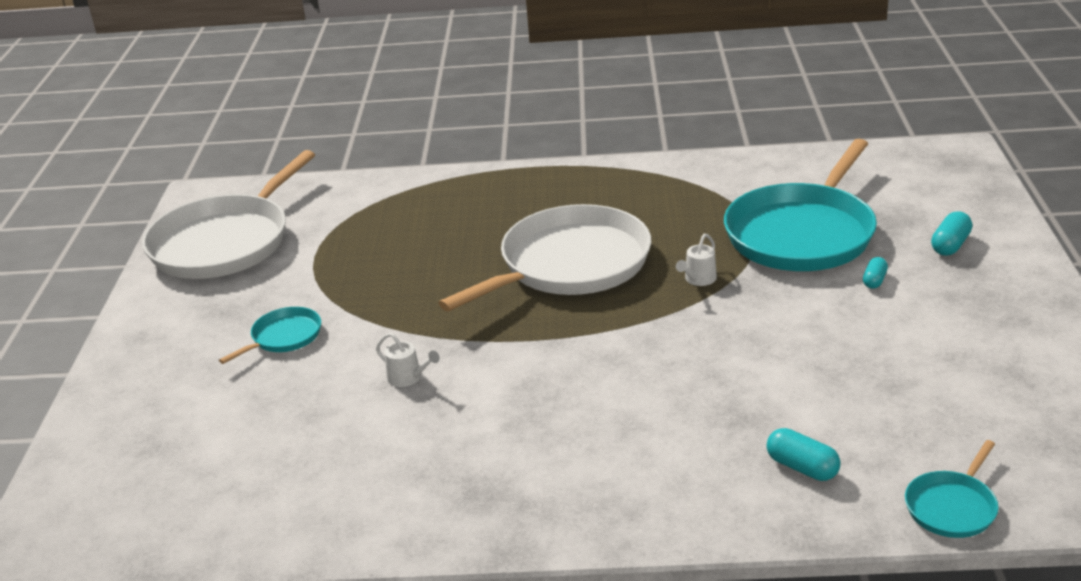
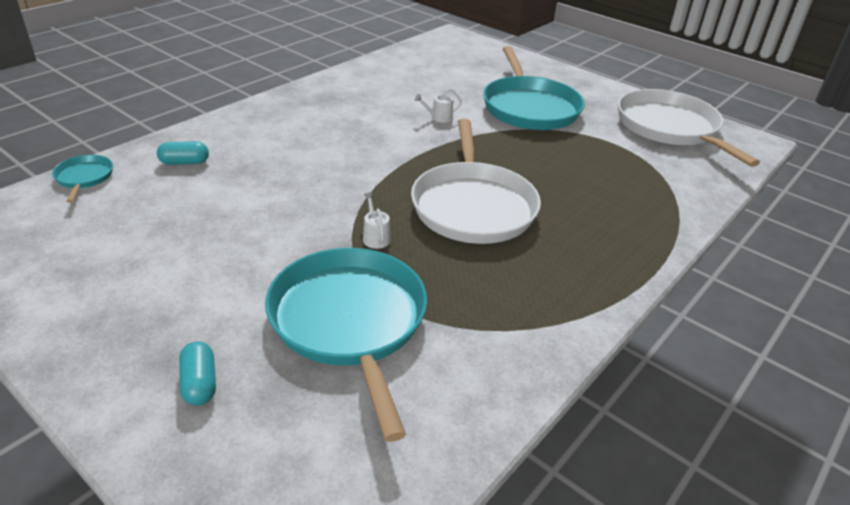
camera: 125 degrees right, 5 degrees up
turquoise pan [219,307,321,364] -> turquoise pan [483,46,585,130], size x2.25
turquoise capsule [863,257,888,289] -> none

